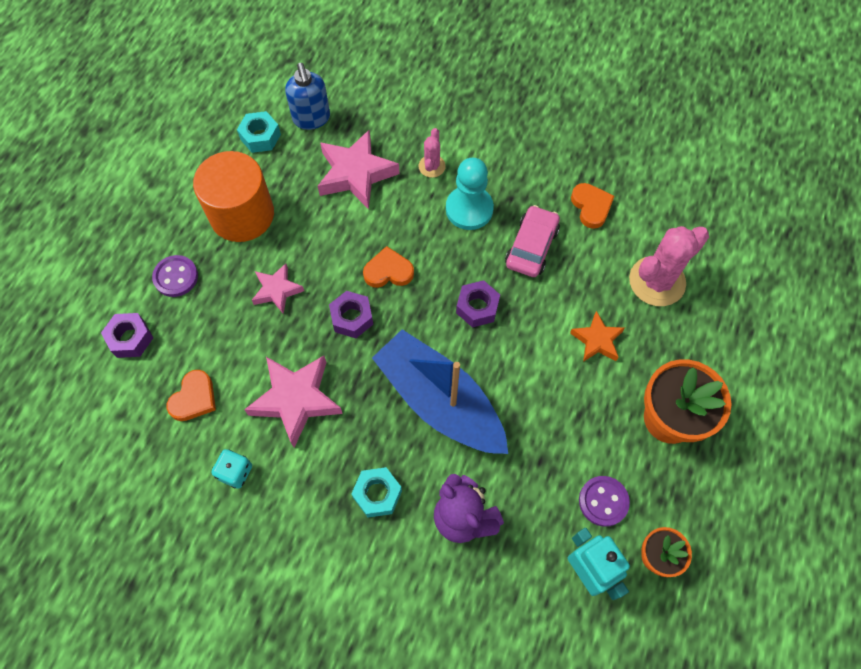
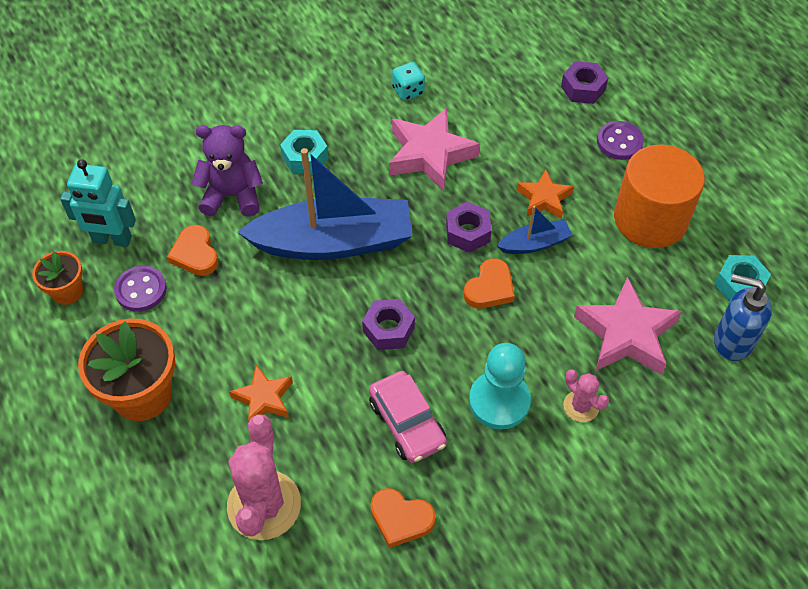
camera: 130 degrees right, 10 degrees down
orange heart [166,370,216,421] -> orange heart moved to [167,225,218,276]
pink star [252,263,304,314] -> orange star [517,169,574,219]
none -> blue boat [497,206,573,254]

